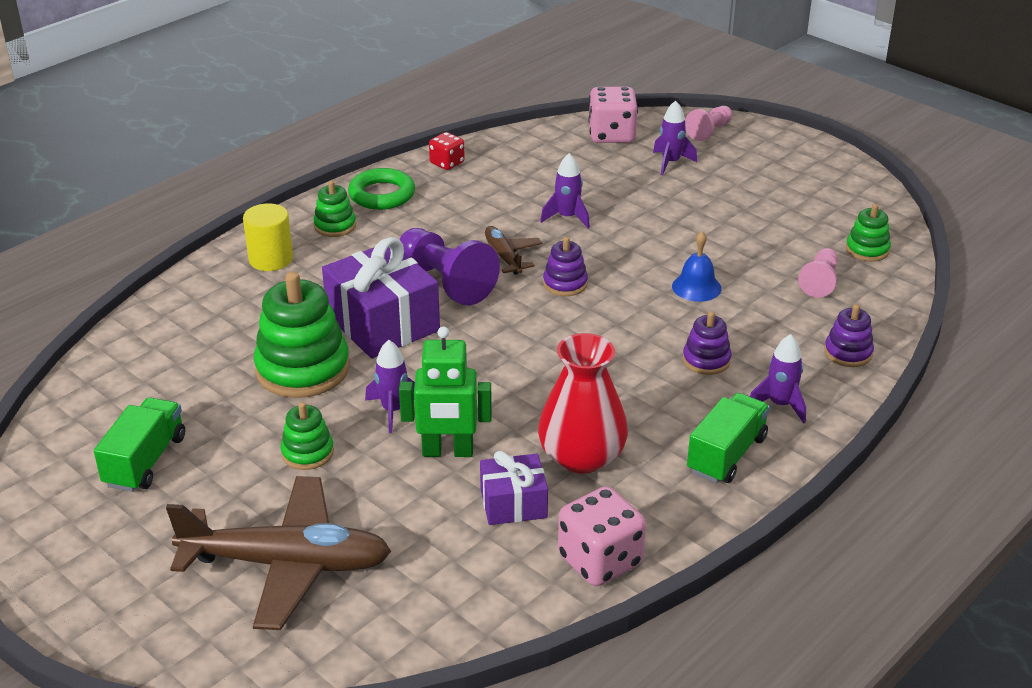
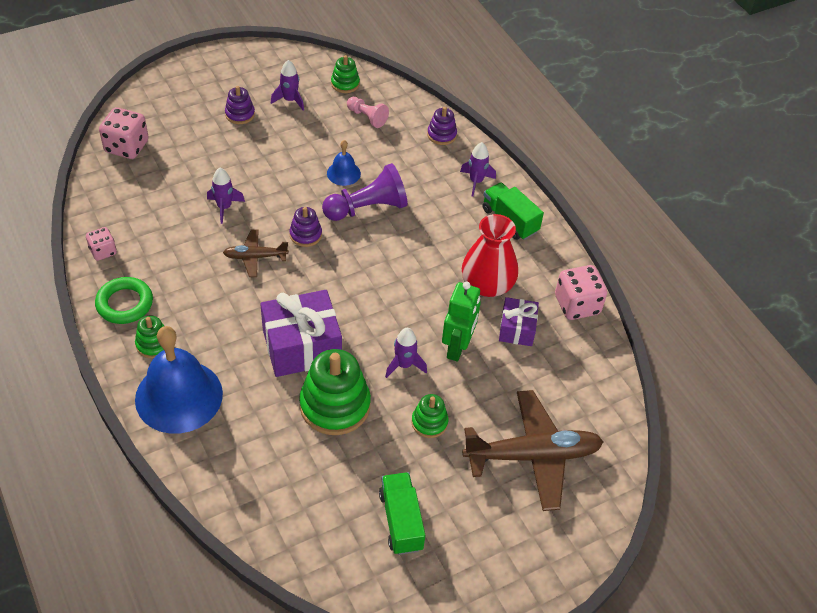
camera: 75 degrees left, 15 degrees up
green truck [94,397,185,492] -> green truck turned 45 degrees clockwise [379,472,425,555]
brown plane [166,476,391,630] -> brown plane turned 60 degrees clockwise [462,390,603,511]
yellow cylinder [243,203,293,271] -> blue bell [135,326,223,434]
purple pawn [399,228,500,306] -> purple pawn moved to [322,163,408,221]
red dice [429,132,465,170] -> pink dice [86,227,116,261]
purple rocket [653,100,697,176] -> purple rocket moved to [271,60,304,110]
purple stacking toy [683,311,732,375] -> purple stacking toy moved to [225,86,255,124]
pink pawn [685,106,733,141] -> none

